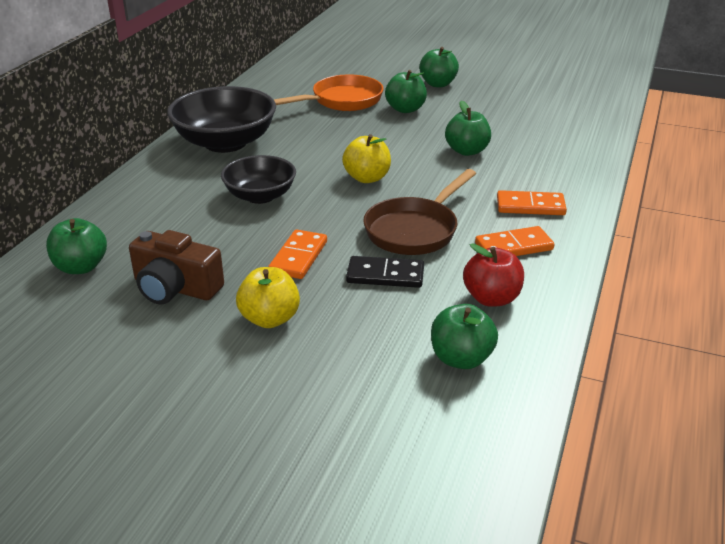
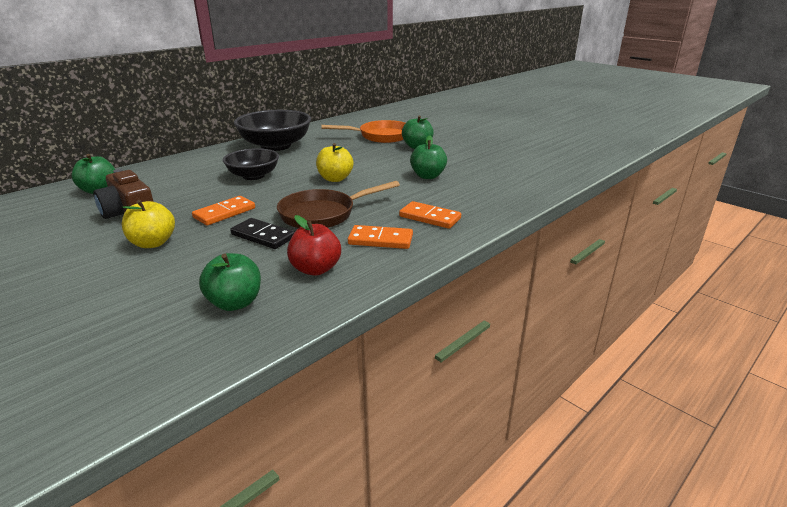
camera: 25 degrees right, 5 degrees down
green apple [419,47,459,87] -> none

